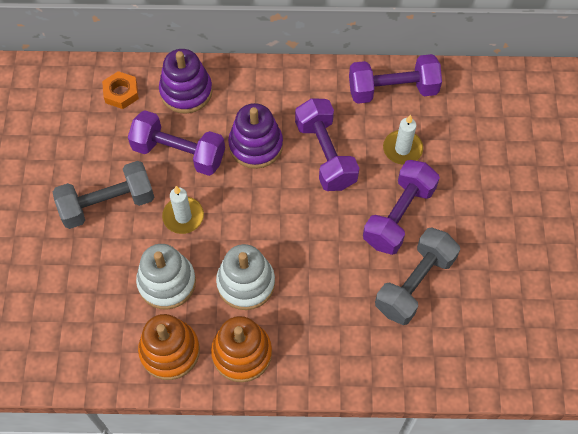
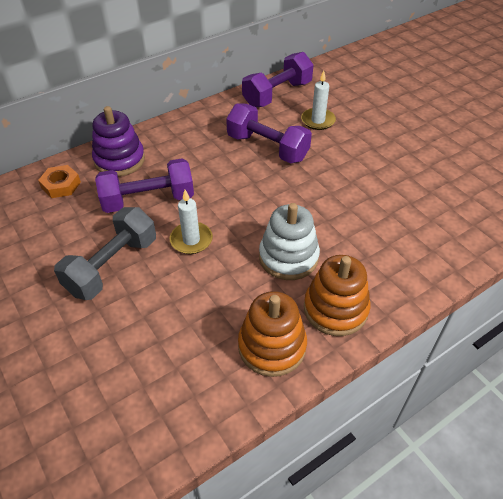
camera: 35 degrees left, 15 degrees down
white stacking toy [136,244,196,310] -> none
purple stacking toy [228,103,283,169] -> none
purple dumbbell [363,160,440,255] -> none
grey dumbbell [375,228,460,325] -> none

